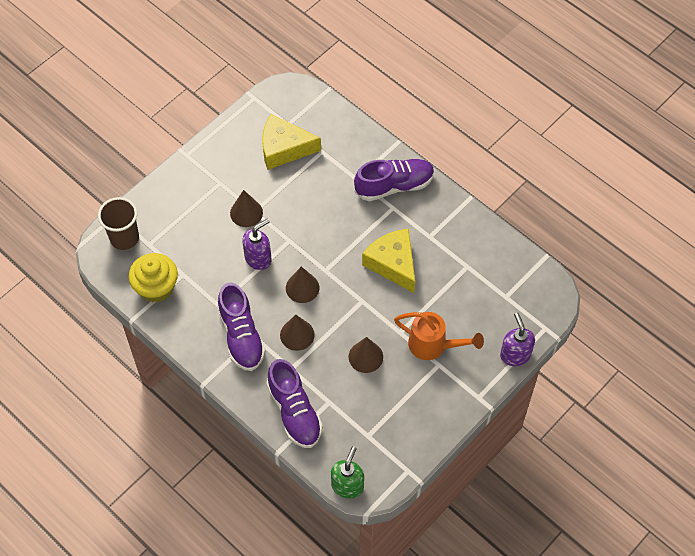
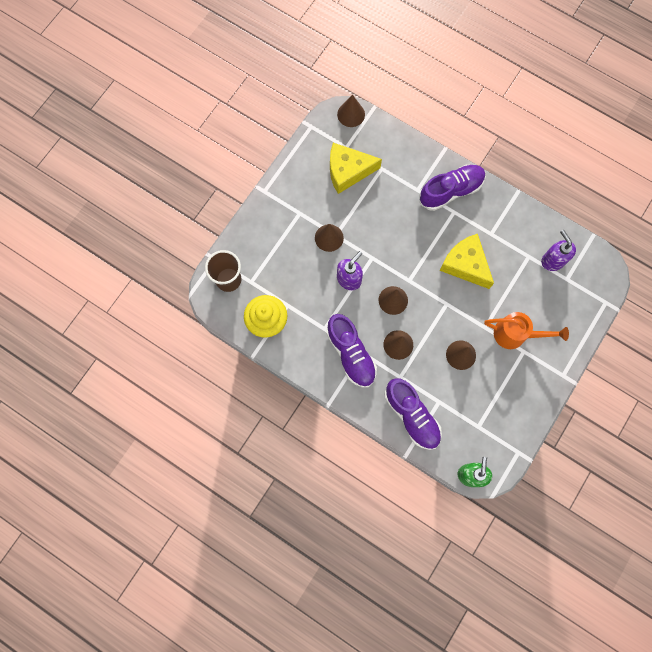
camera: 10 degrees left, 15 degrees up
purple soap dispenser [500,312,535,366] -> purple soap dispenser moved to [541,230,576,271]
none -> brown cone [337,95,365,127]

